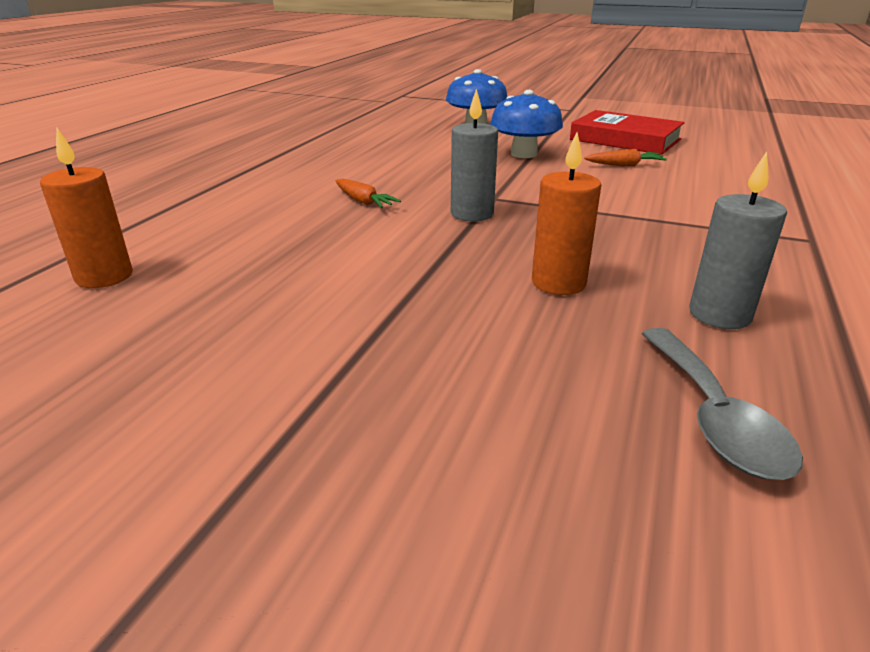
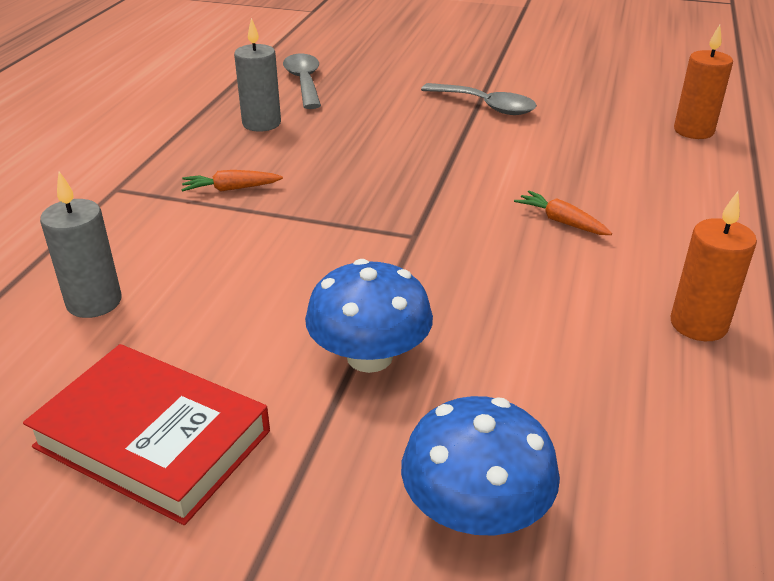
camera: 175 degrees right, 5 degrees up
grey candle [451,89,498,221] -> grey candle moved to [40,172,122,318]
orange candle [532,132,601,295] -> orange candle moved to [671,191,757,341]
orange carrot [584,149,667,166] -> orange carrot moved to [181,170,283,192]
none -> grey spoon [421,83,537,115]

